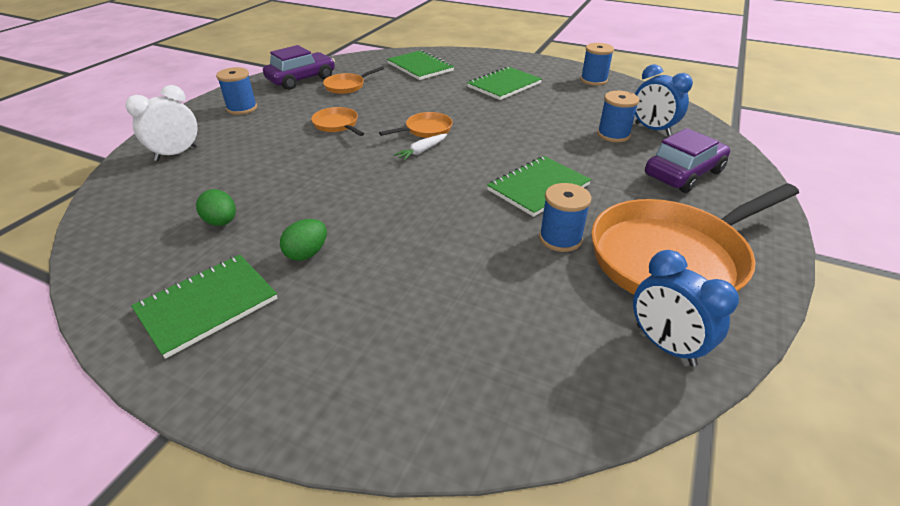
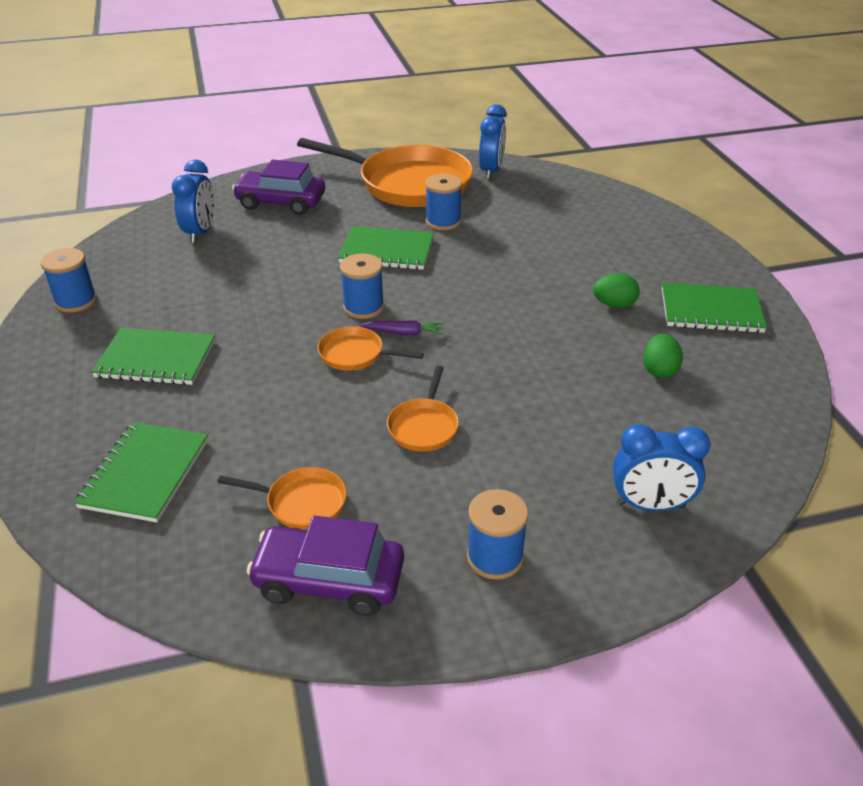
camera: 130 degrees left, 0 degrees up
white clock [125,85,197,161] -> blue clock [613,424,710,511]
white carrot [394,134,447,161] -> purple carrot [360,320,444,335]
blue spool [597,91,640,142] -> blue spool moved to [340,254,384,319]

